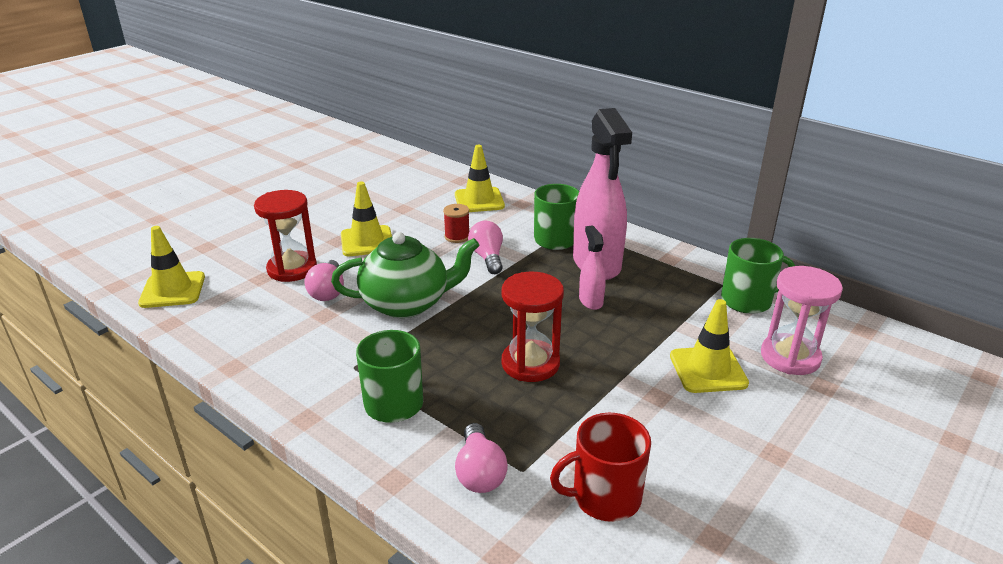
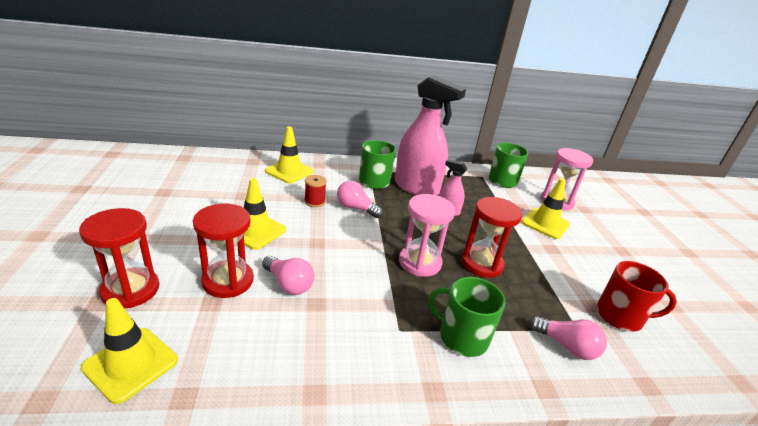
camera: 50 degrees left, 0 degrees up
green teapot [331,232,480,318] -> none
red mug [550,413,651,522] -> red mug turned 105 degrees counterclockwise [597,261,677,332]
none -> red hourglass [79,208,159,308]
none -> pink hourglass [399,194,455,277]

